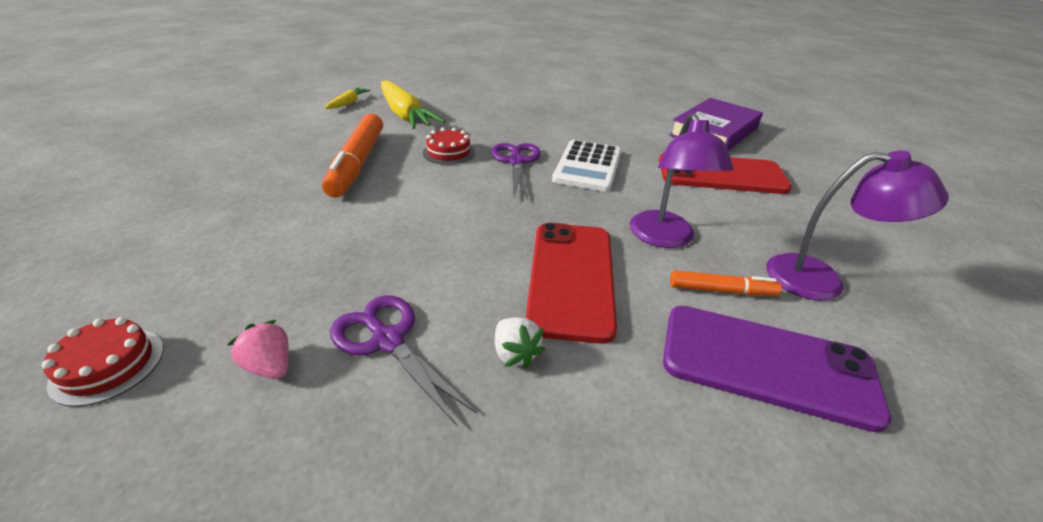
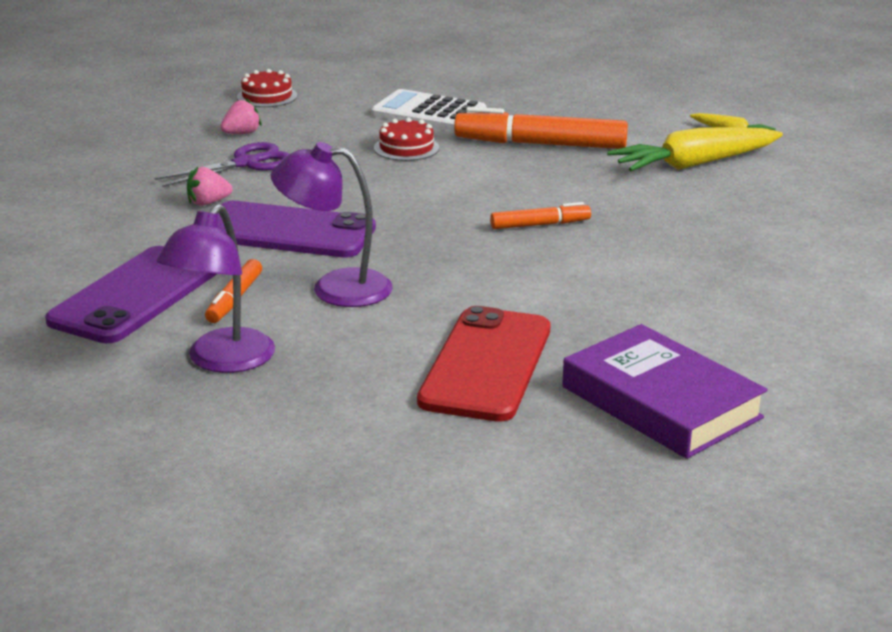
camera: 100 degrees right, 10 degrees down
red cake [423,128,475,165] -> red cake moved to [374,117,439,161]
purple scissors [491,143,541,200] -> orange marker [490,202,591,229]
white strawberry [495,317,545,369] -> pink strawberry [187,167,232,206]
red phone [526,223,617,344] -> purple phone [218,201,376,257]
white calculator [552,140,621,192] -> white calculator moved to [371,89,486,130]

